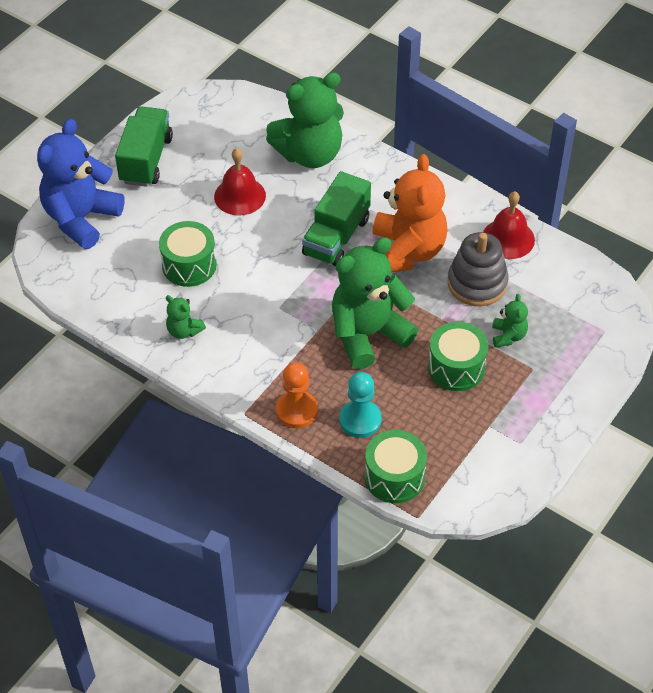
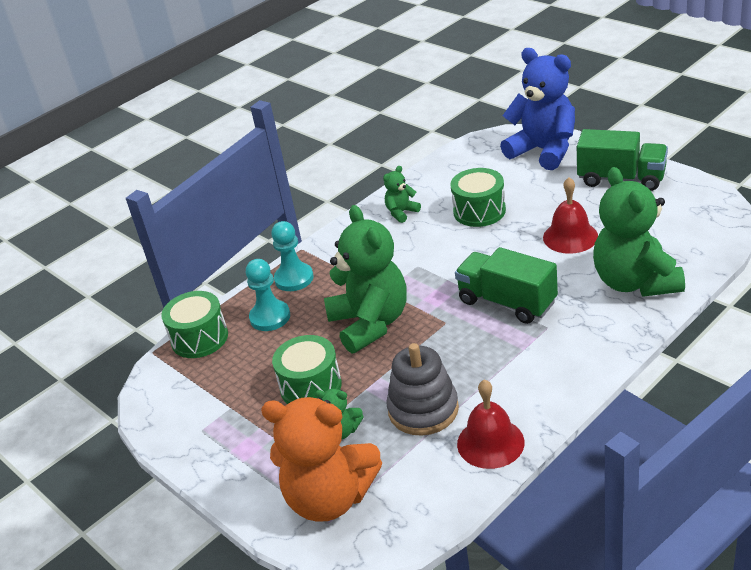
camera: 105 degrees right, 15 degrees down
orange pawn [276,363,318,428] -> turquoise pawn [271,221,314,291]
orange teddy bear [373,154,447,272] -> orange teddy bear moved to [261,397,382,522]

